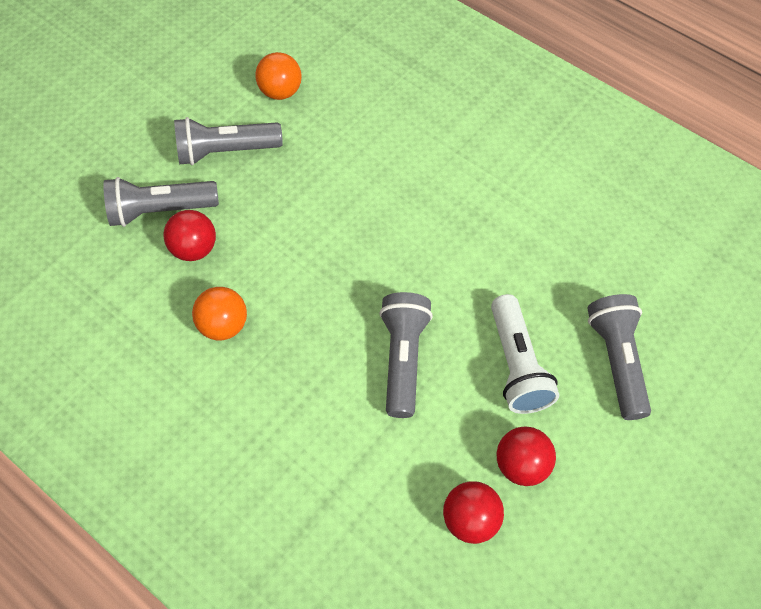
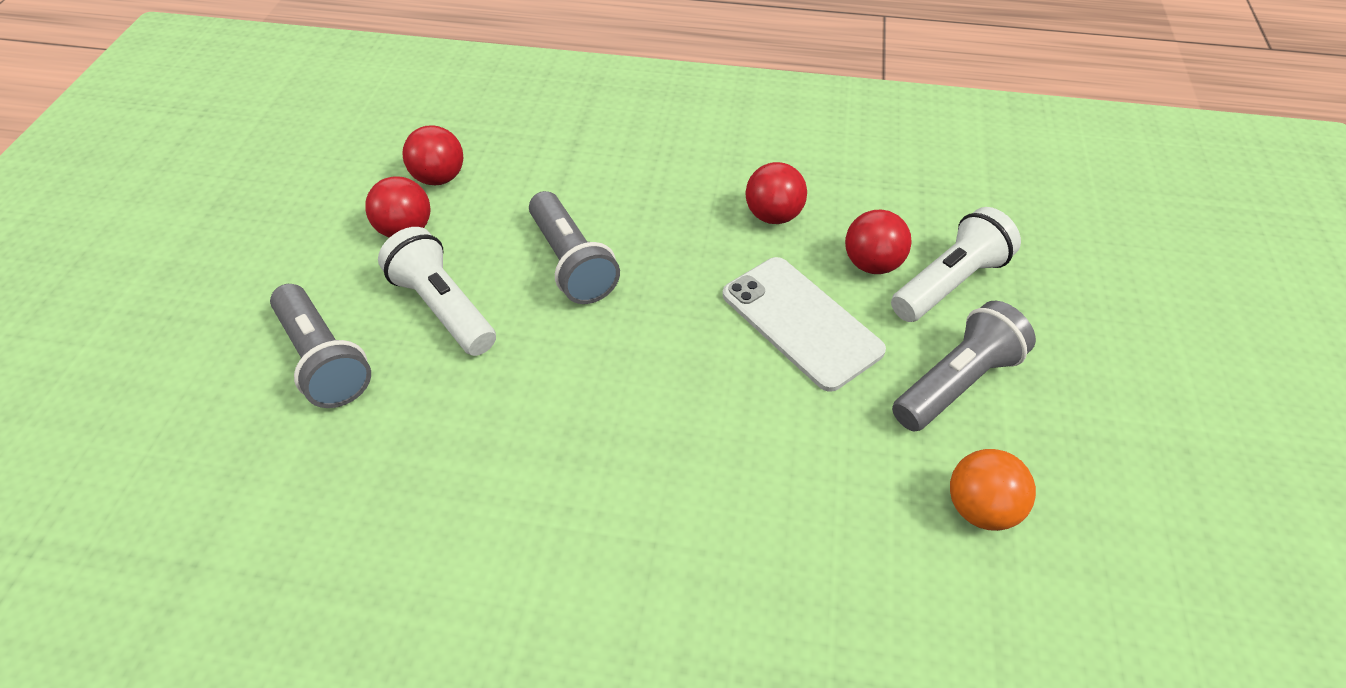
camera: 150 degrees right, 10 degrees down
grey flashlight [103,177,219,227] -> white flashlight [891,207,1021,322]
orange ball [192,287,247,341] -> red ball [746,162,807,224]
none -> white phone [722,257,886,392]

